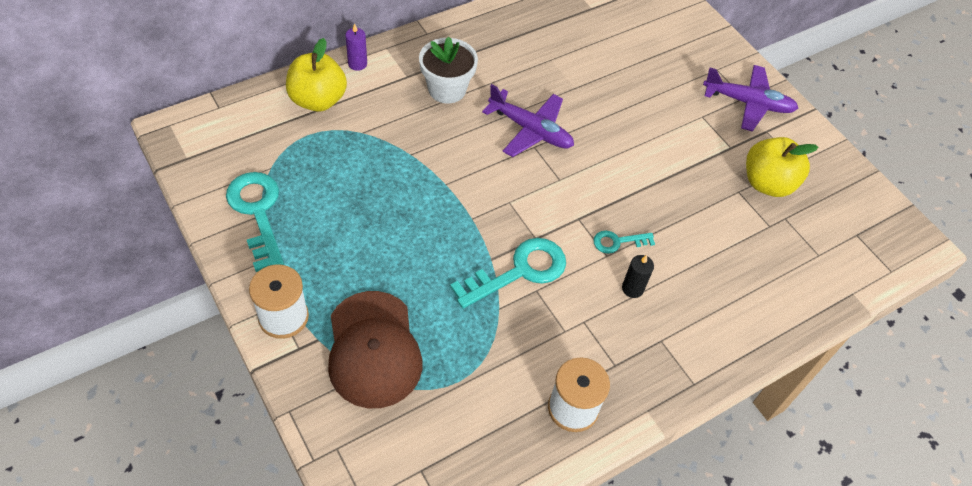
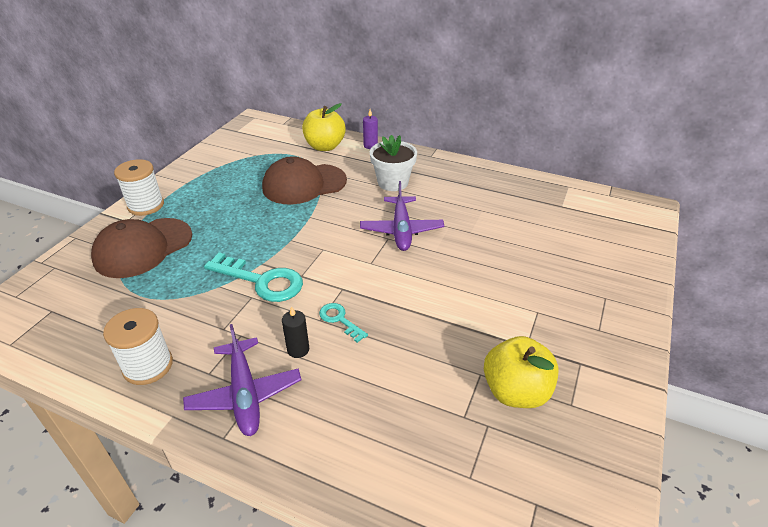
camera: 60 degrees right, 15 degrees down
turquoise key [226,172,284,272] -> none
purple plane [703,65,798,132] -> purple plane moved to [183,324,301,436]
none -> brown cap [262,156,347,204]

